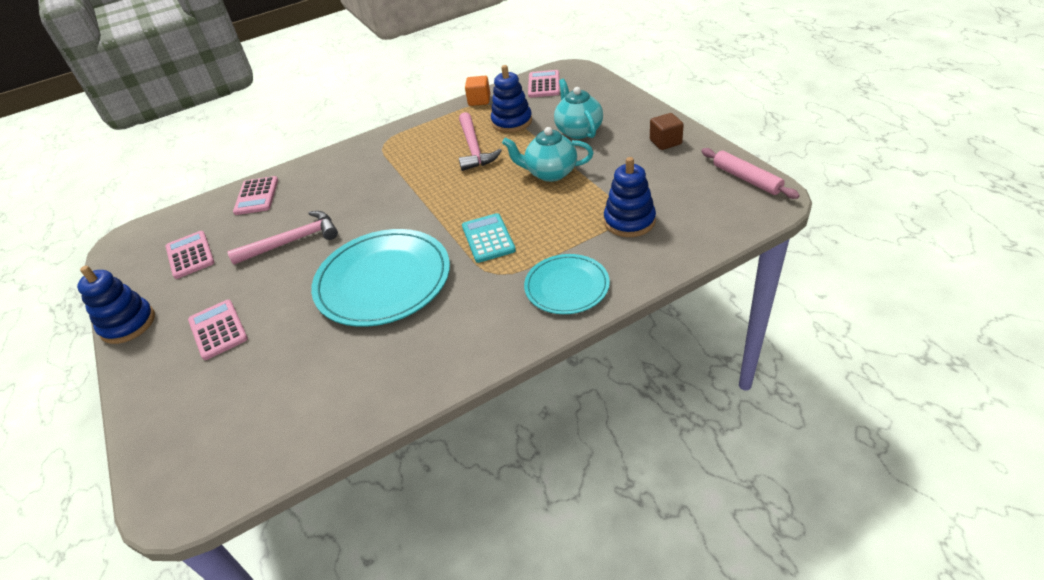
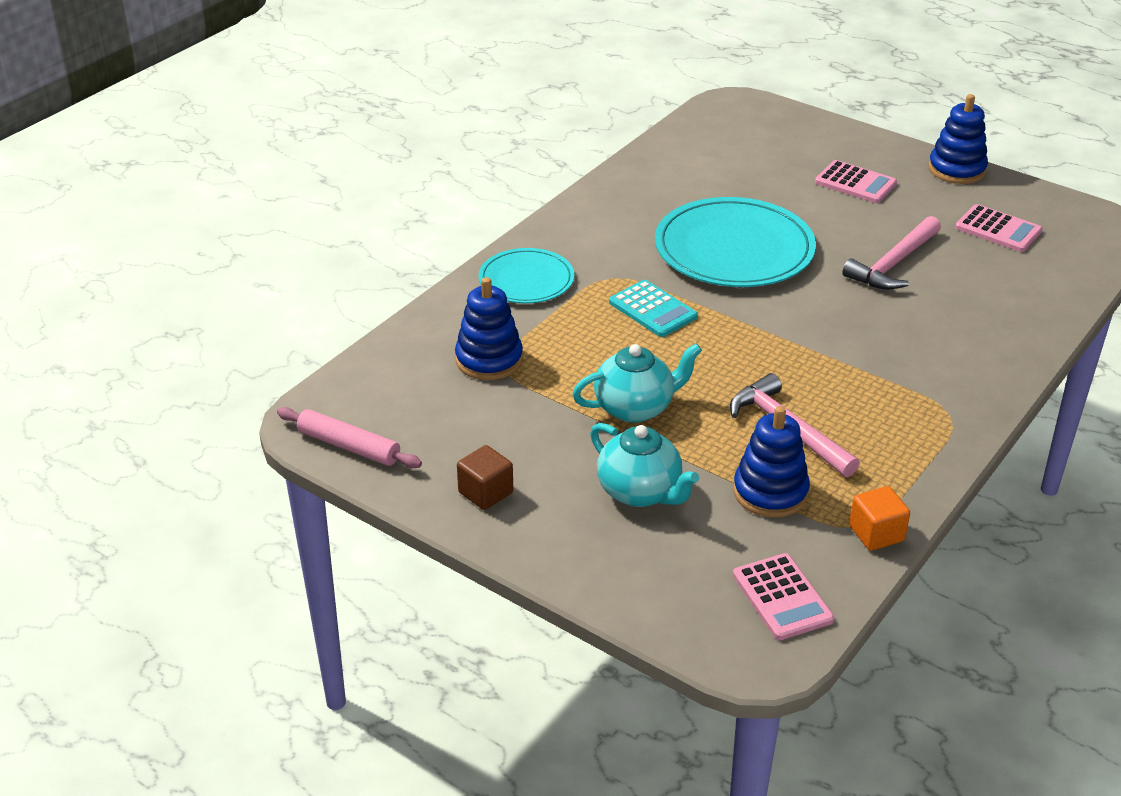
camera: 150 degrees right, 5 degrees down
pink calculator [233,176,278,215] -> none

